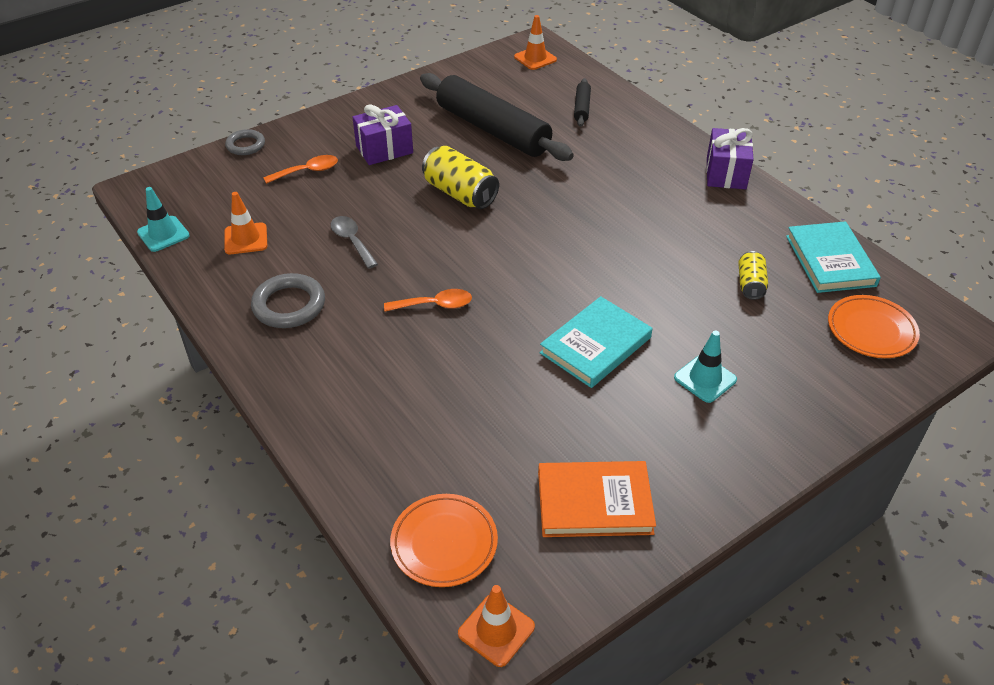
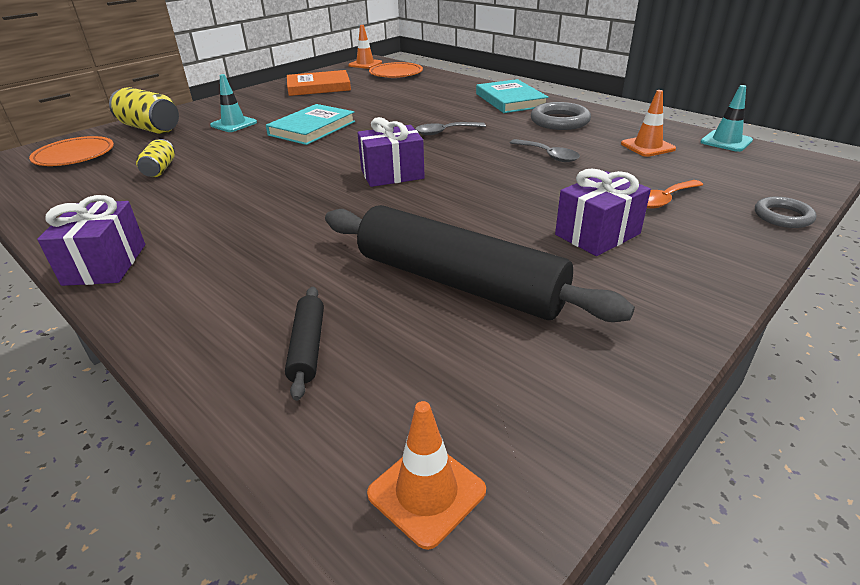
camera: 170 degrees right, 10 degrees down
orange spoon [384,289,472,312] -> grey spoon [415,122,486,135]
yellow can [422,146,499,209] -> yellow can moved to [109,87,179,134]
turquoise book [786,221,881,293] -> turquoise book moved to [476,79,549,113]
none -> purple gift [357,117,425,187]

